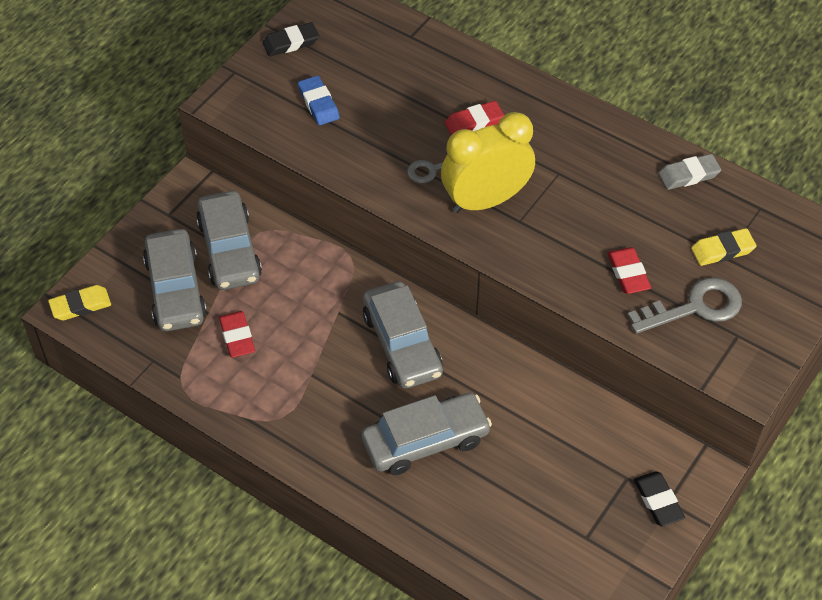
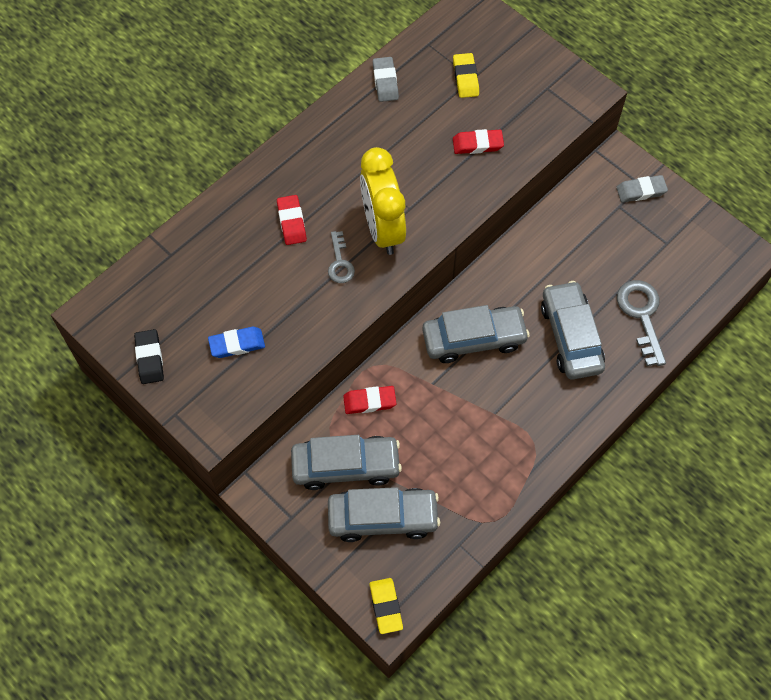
camera: 80 degrees left, 10 degrees up
red eraser [219,311,255,358] -> red eraser moved to [343,386,396,414]
grey key [627,278,742,334] -> grey key moved to [617,280,666,366]
black eraser [634,471,685,526] -> grey eraser [616,175,668,202]

